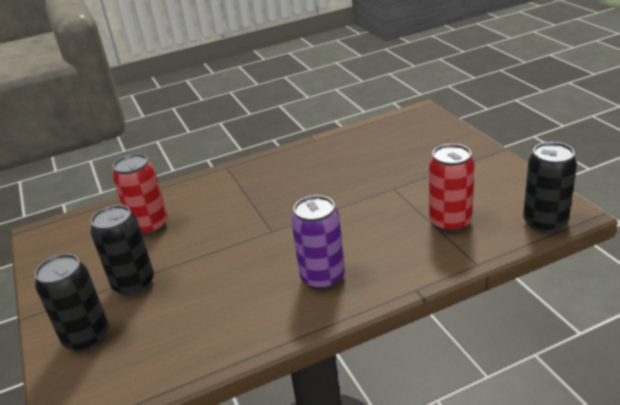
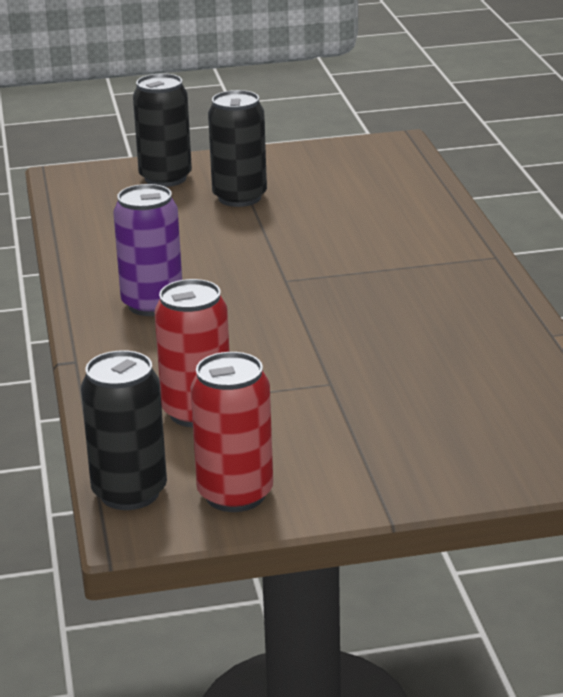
camera: 100 degrees right, 5 degrees down
red can [113,154,168,236] -> red can moved to [190,352,273,512]

